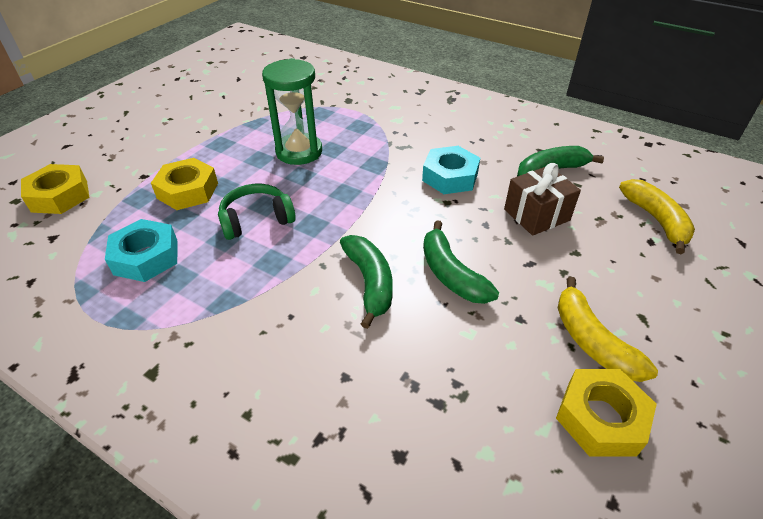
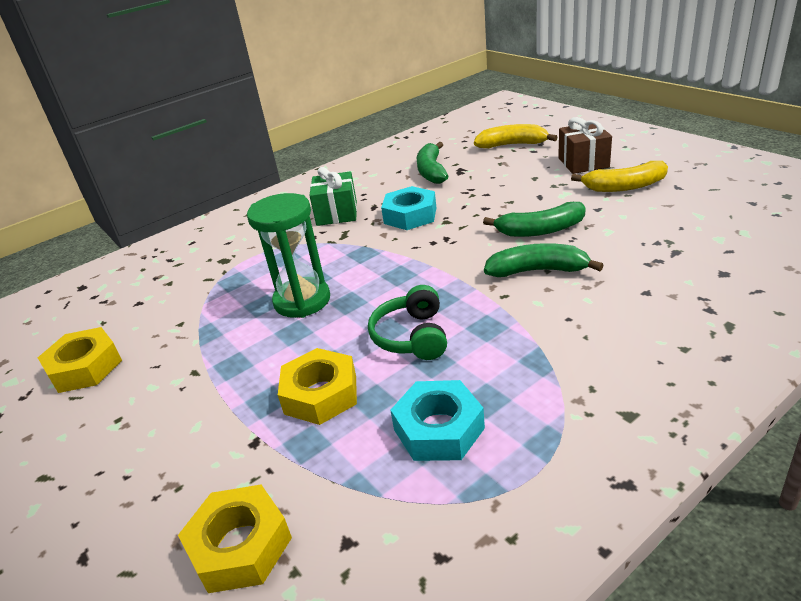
camera: 65 degrees left, 10 degrees down
brown gift [504,163,581,236] -> brown gift moved to [558,117,612,174]
yellow nut [556,369,657,457] -> yellow nut moved to [38,327,122,393]
none -> green gift [309,167,357,226]

